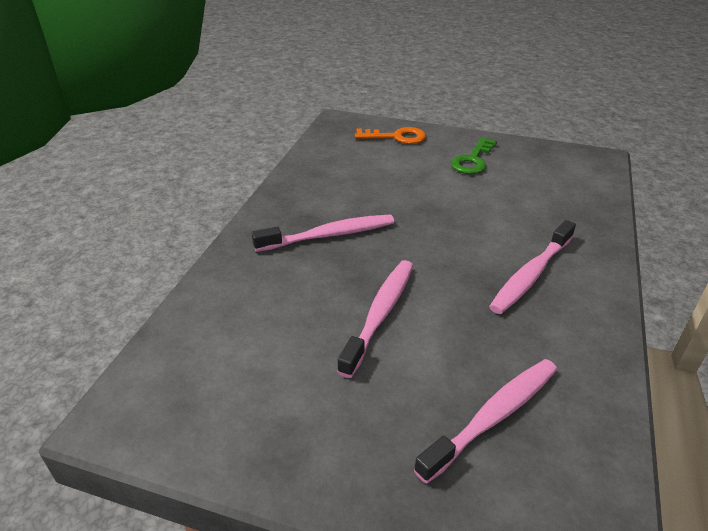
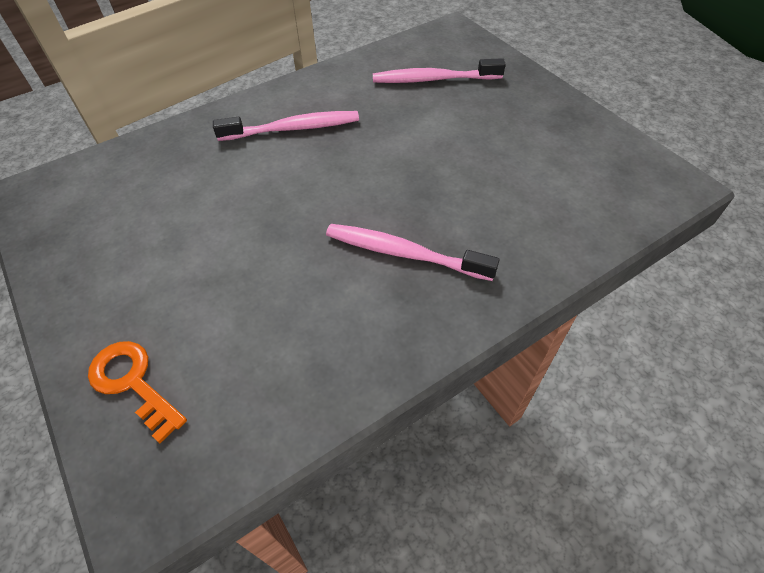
camera: 140 degrees left, 15 degrees up
pink toothbrush [337,260,413,378] -> none
green key [451,137,497,174] -> none

